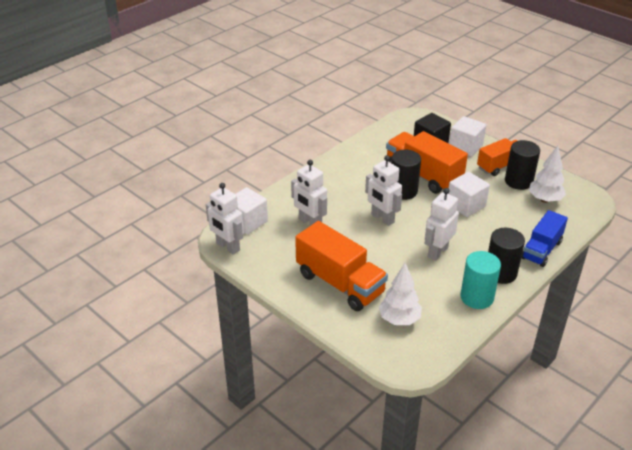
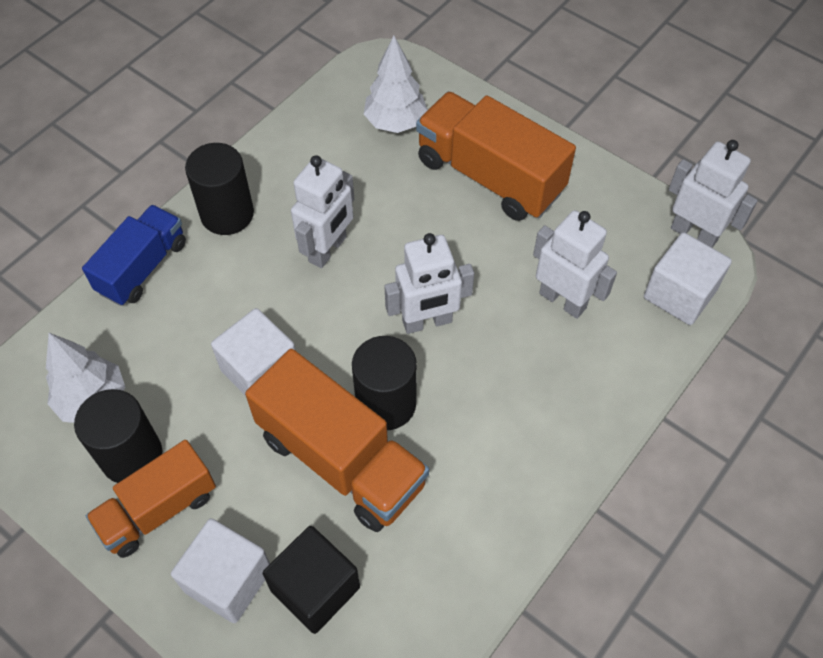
camera: 175 degrees right, 20 degrees up
white robot [365,155,402,226] -> white robot turned 120 degrees clockwise [385,233,474,334]
turquoise cylinder [460,251,501,309] -> none

